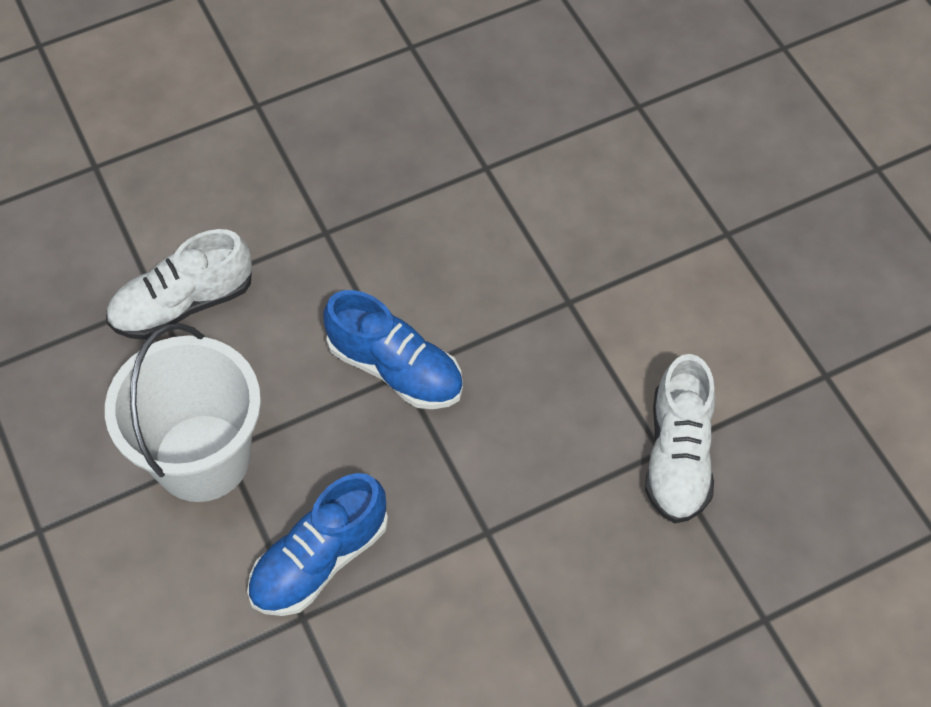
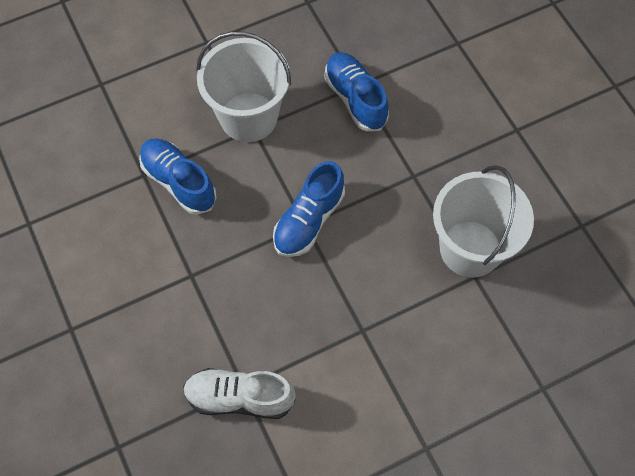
camera: 90 degrees right, 5 degrees up
white shoe [106,229,252,340] -> blue shoe [325,52,389,131]
none -> white bucket [433,165,534,278]

